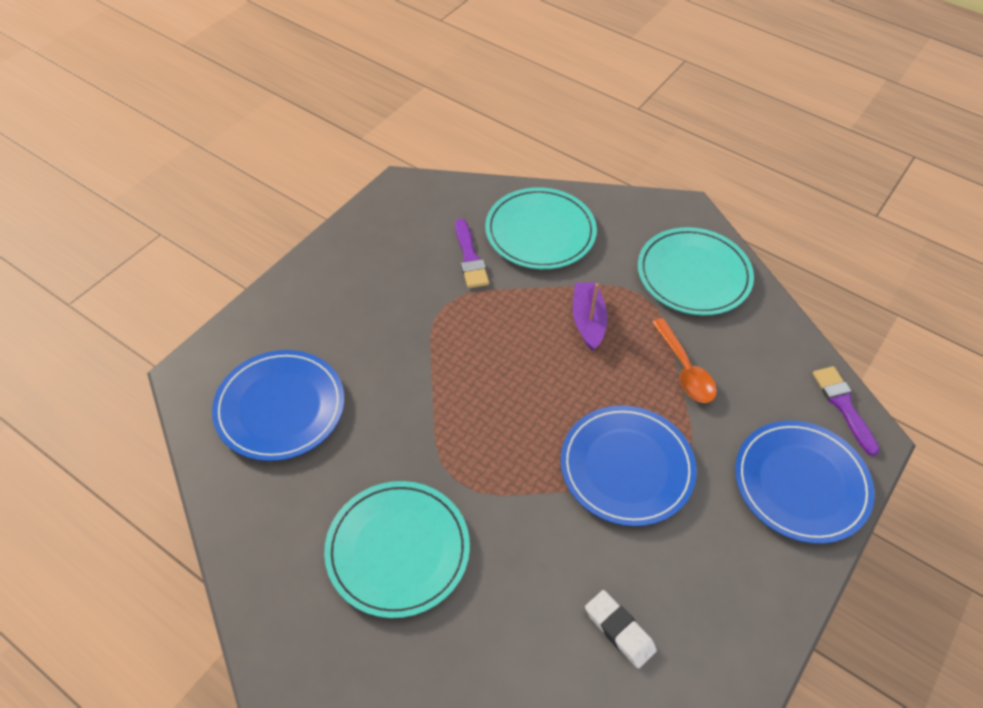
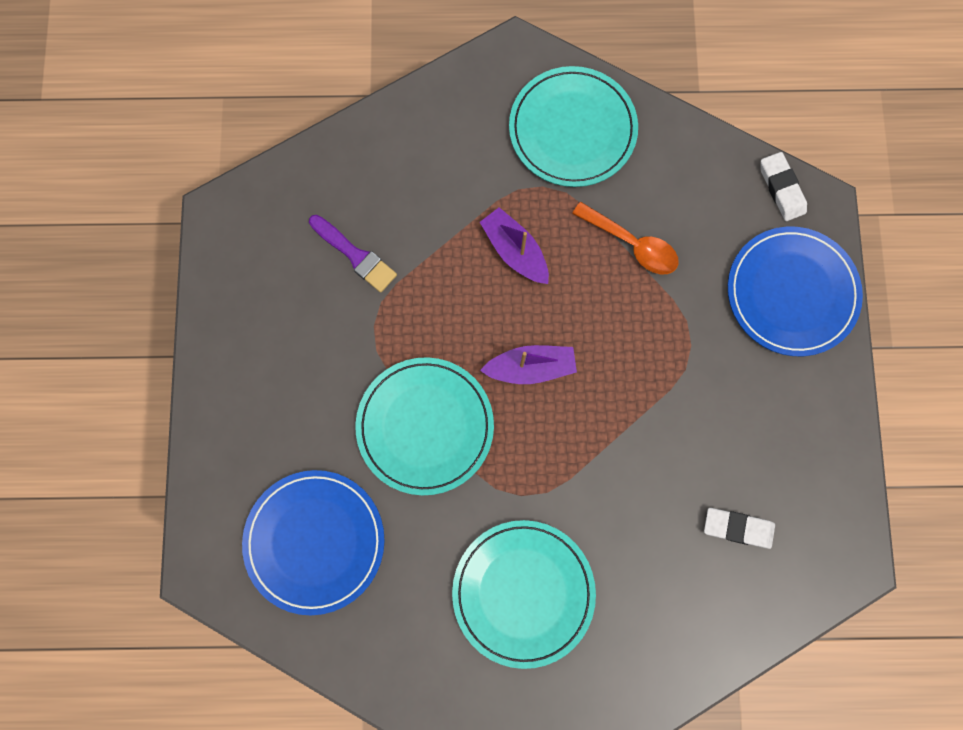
camera: 35 degrees left, 25 degrees up
turquoise plate [485,187,597,269] -> turquoise plate moved to [355,357,494,495]
blue plate [561,405,697,526] -> none
purple brush [813,366,880,456] -> white eraser [761,152,807,221]
none -> purple boat [480,345,577,384]

